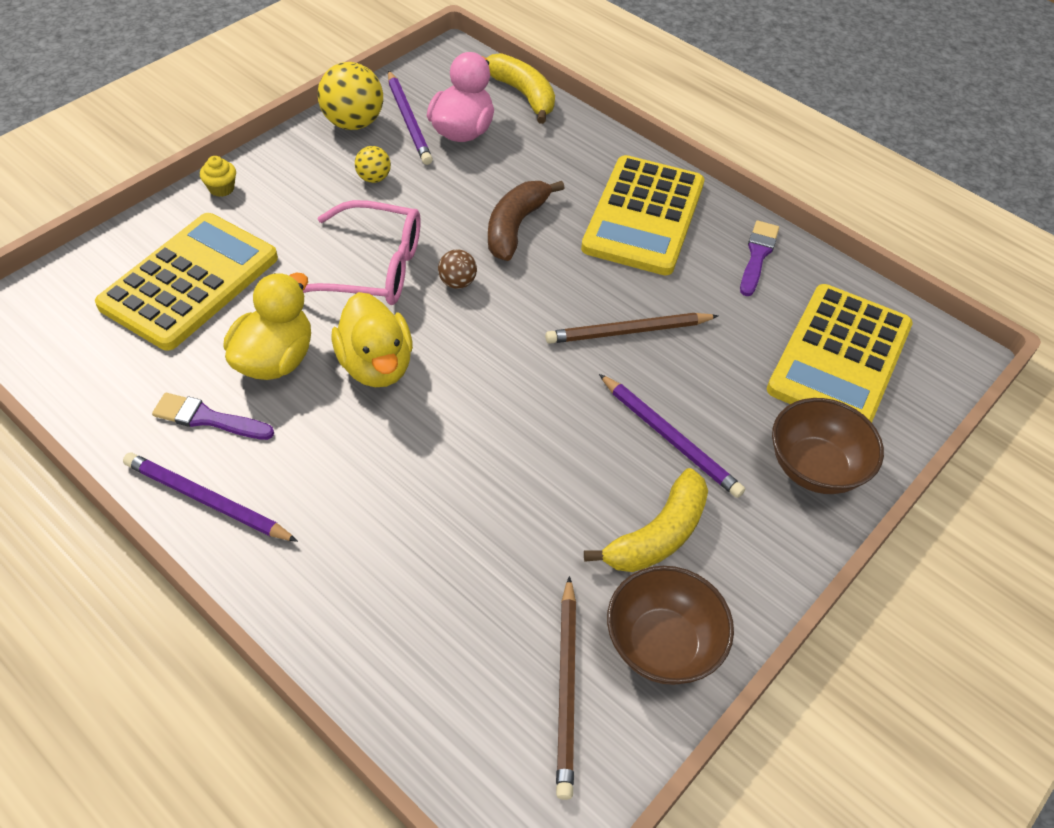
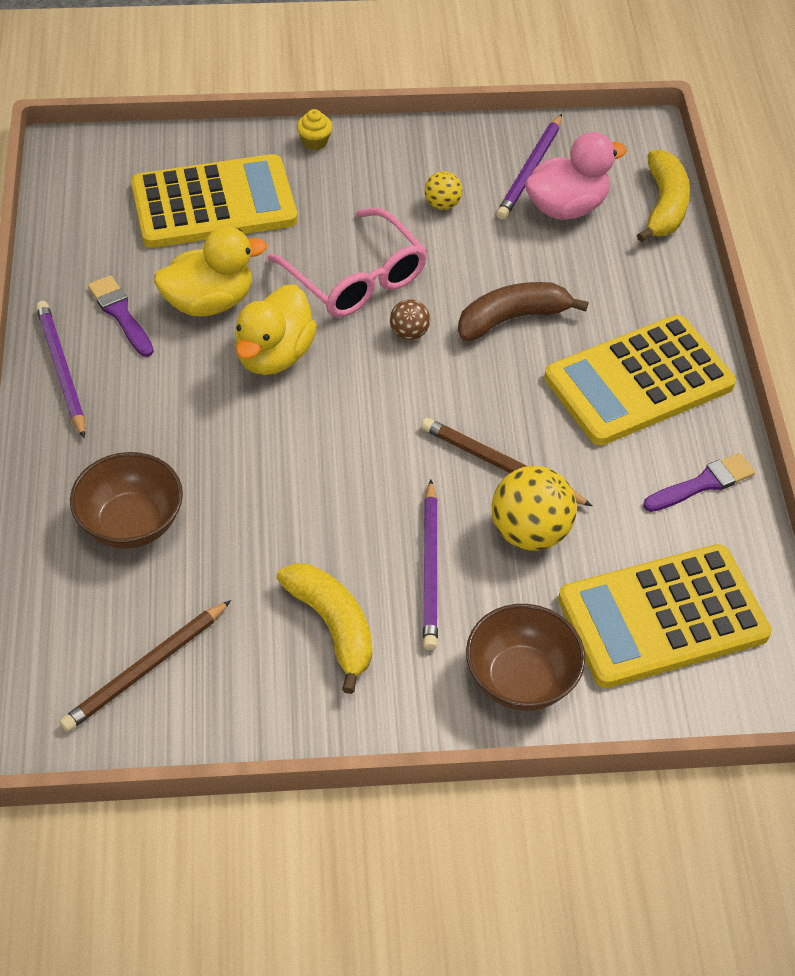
camera: 45 degrees right, 0 degrees up
yellow ball [318,62,383,130] -> yellow ball moved to [492,466,577,551]
yellow banana [584,468,708,572] -> yellow banana turned 120 degrees counterclockwise [276,563,372,694]
brown bowl [607,566,734,685] -> brown bowl moved to [70,452,183,549]

